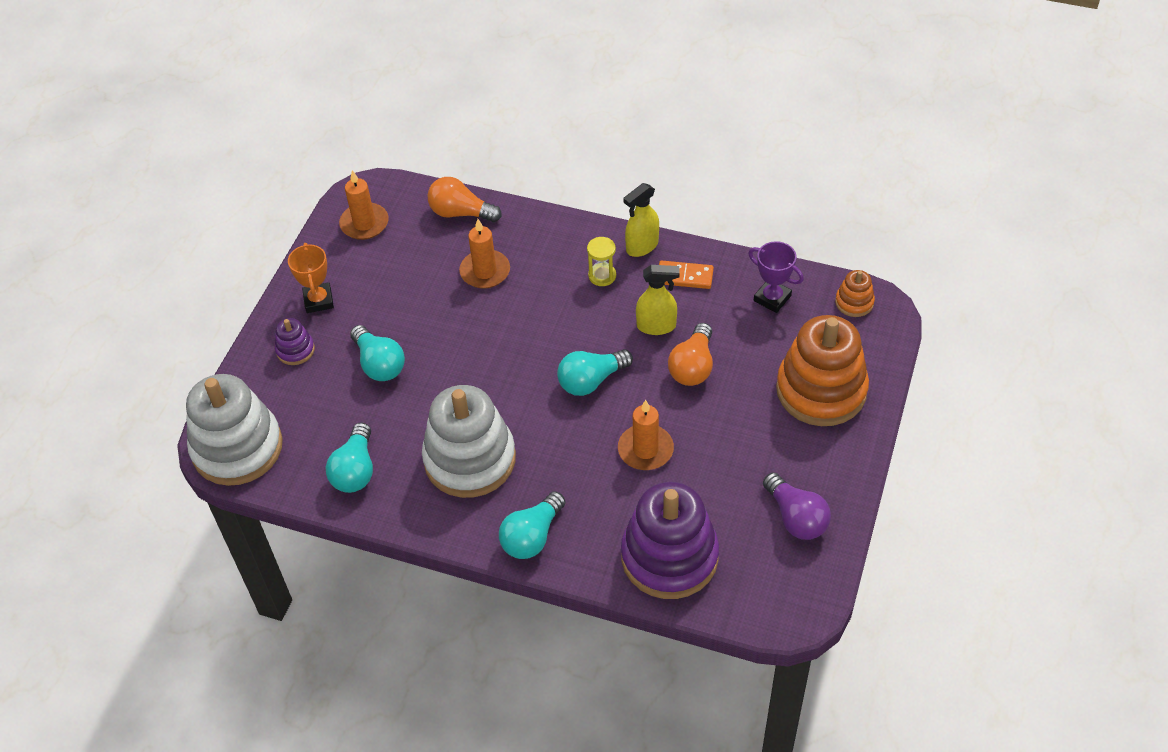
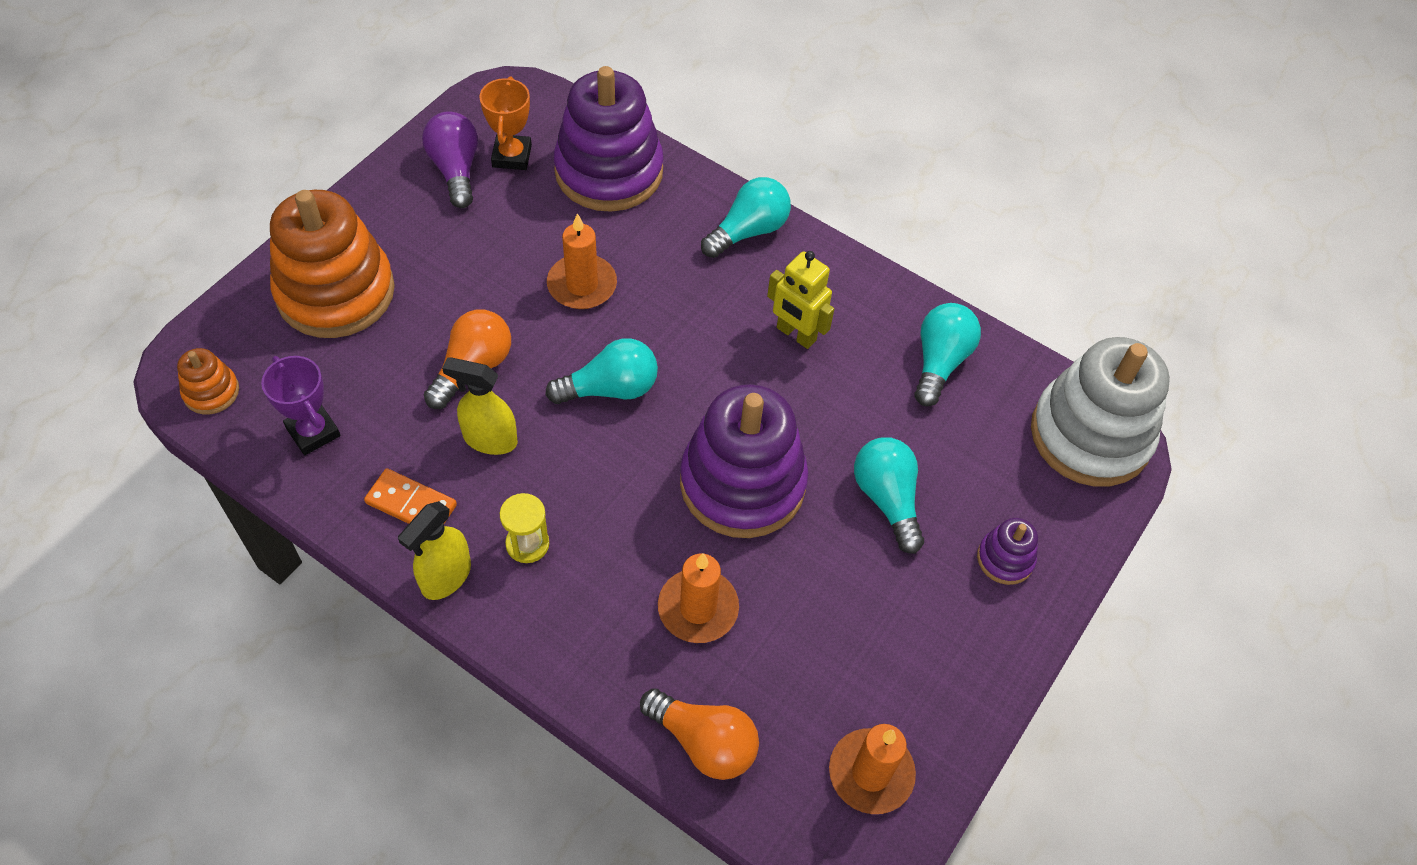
camera: 170 degrees left, 5 degrees up
orange trophy [288,243,334,313] -> orange trophy moved to [479,76,532,170]
white stacking toy [422,385,516,498] -> yellow robot [767,251,834,349]
yellow spray bottle [623,183,659,257] -> yellow spray bottle turned 150 degrees clockwise [398,501,471,600]
none -> purple stacking toy [680,384,808,538]

